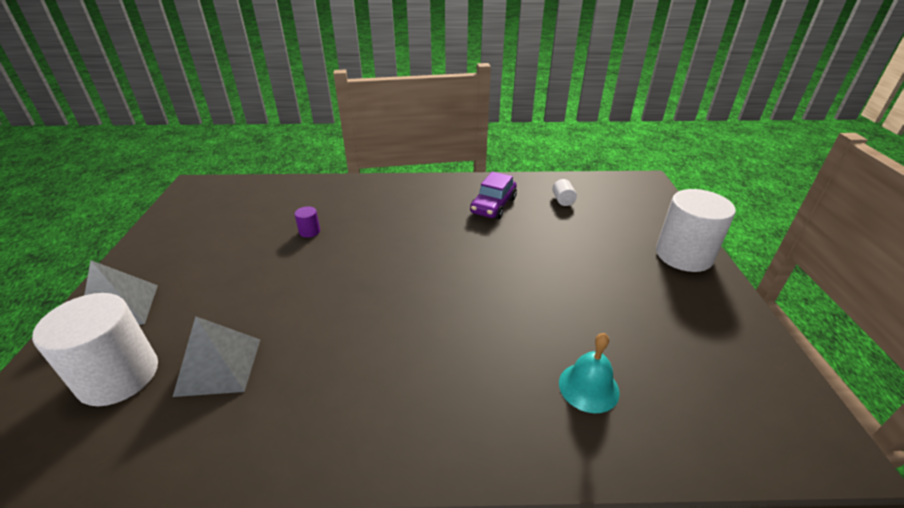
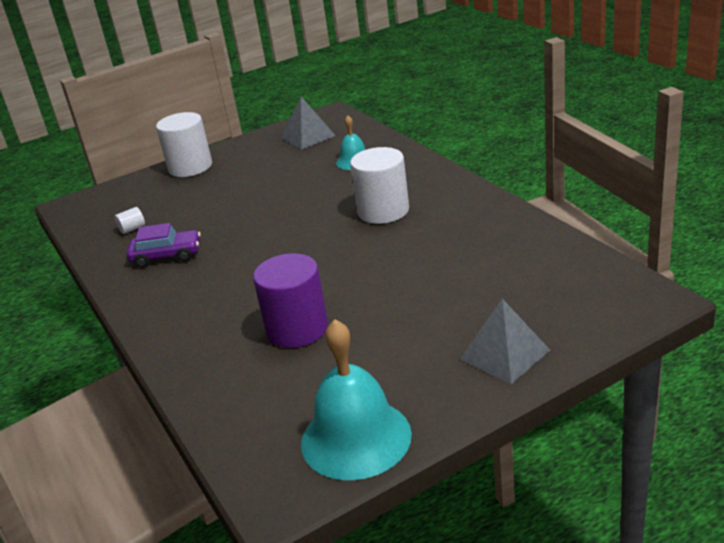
camera: 115 degrees left, 5 degrees down
white cylinder [32,293,158,406] -> white cylinder moved to [350,147,409,224]
grey pyramid [173,316,260,397] -> grey pyramid moved to [281,97,336,150]
purple cylinder [295,207,320,238] -> purple cylinder [253,253,328,348], size x2.44
none -> turquoise bell [301,319,412,480]

